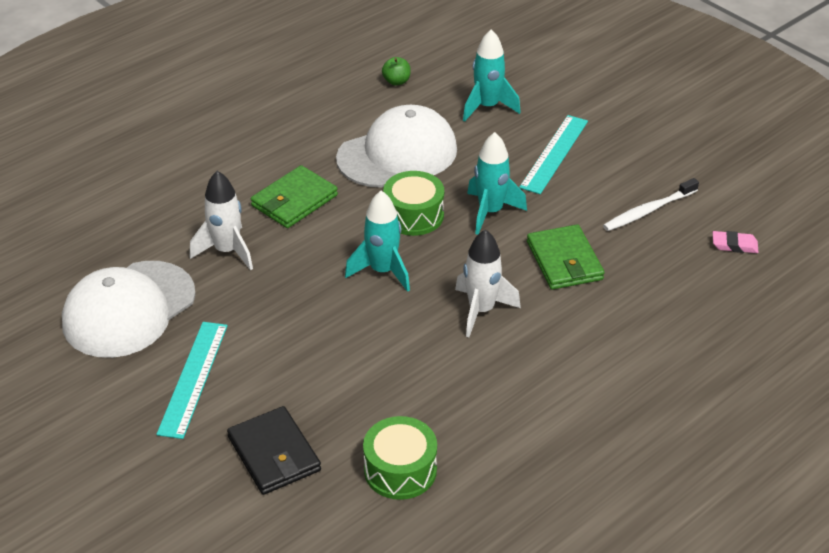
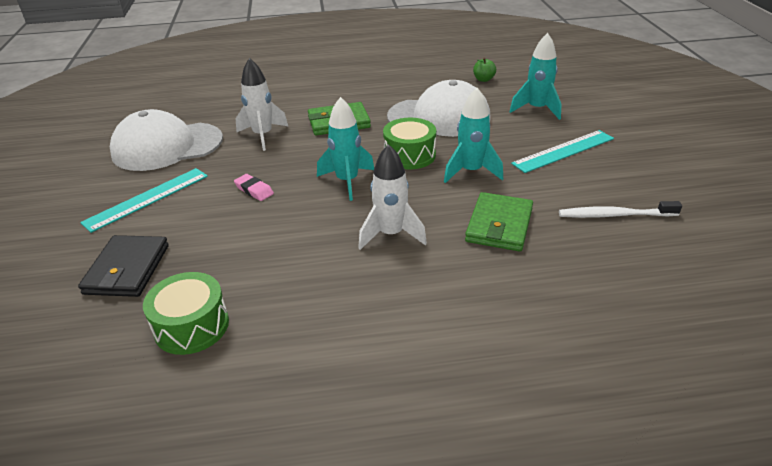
camera: 35 degrees right, 5 degrees down
pink eraser [713,231,758,253] -> pink eraser moved to [234,174,274,201]

